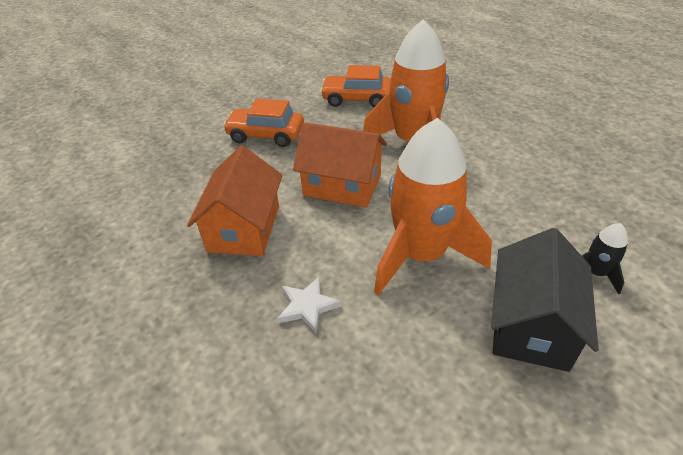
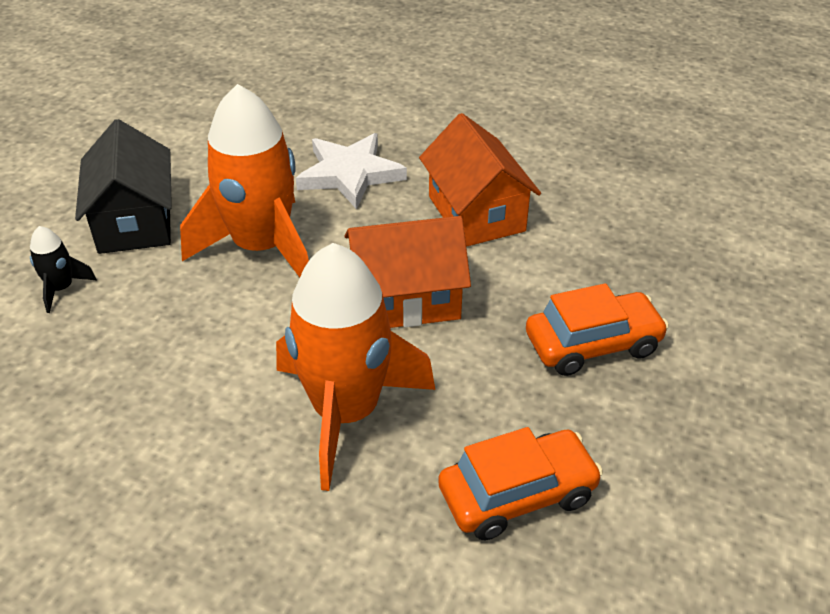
camera: 150 degrees right, 0 degrees up
white star [277,277,341,333] -> white star [296,133,407,209], size x1.72

